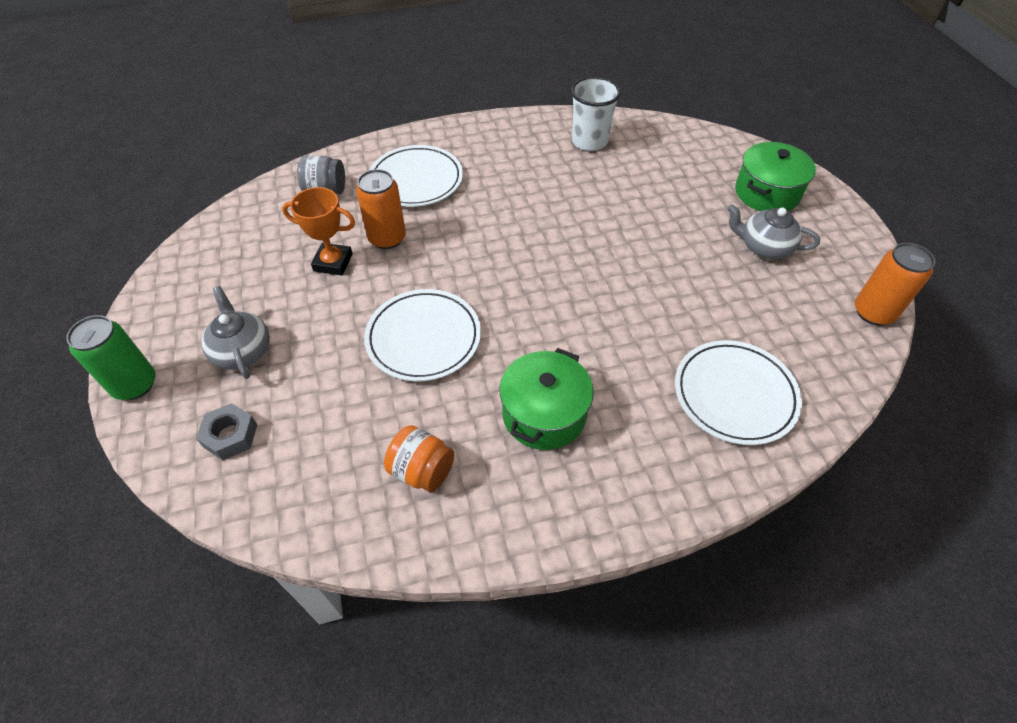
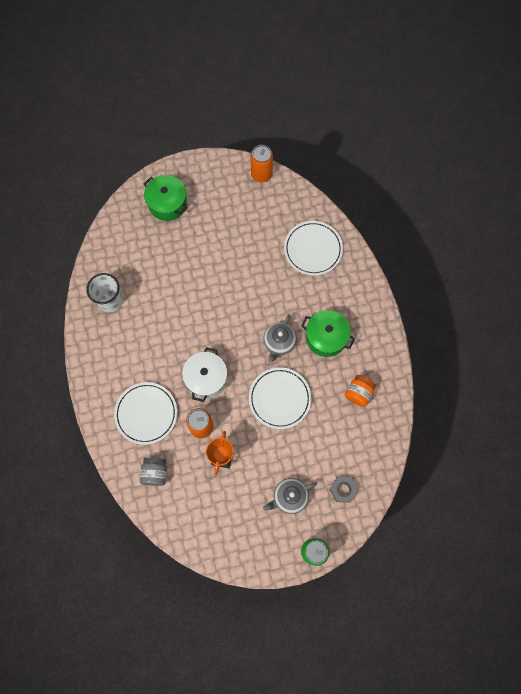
camera: 90 degrees left, 20 degrees up
grey teapot [727,204,820,259] -> grey teapot moved to [263,314,297,363]
none -> white pot [182,347,227,402]

